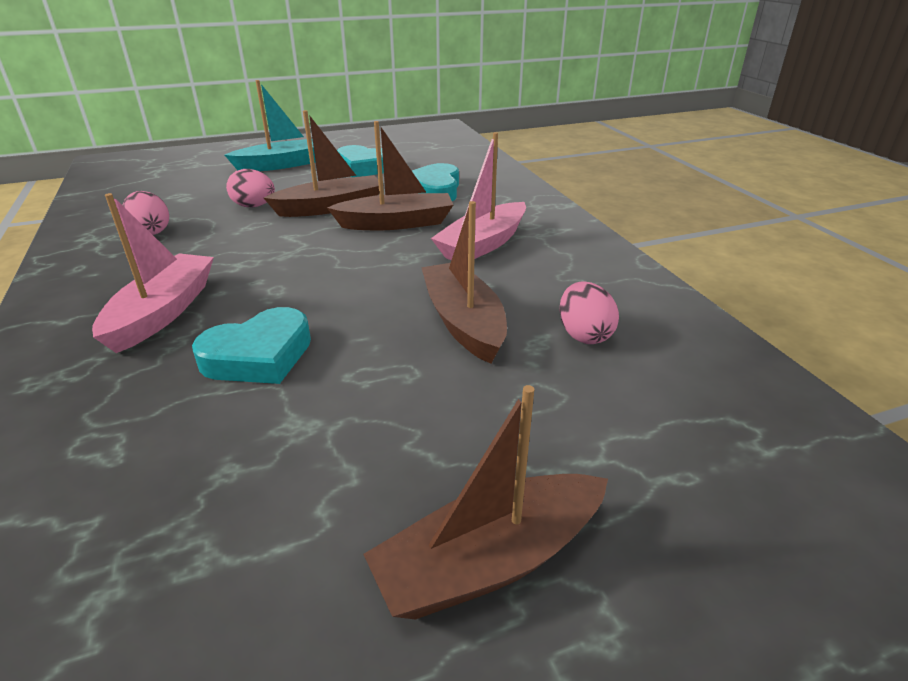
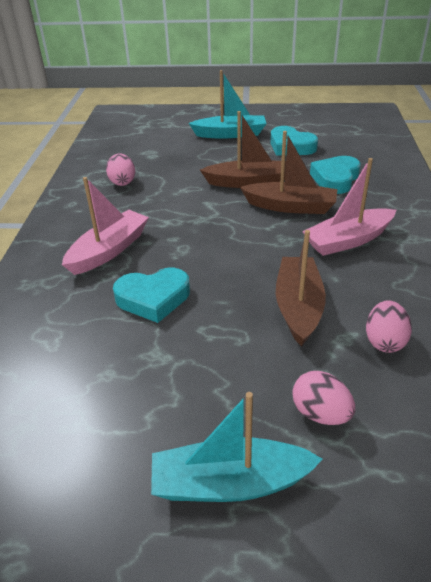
camera: 25 degrees right, 5 degrees up
pink egg [226,169,275,207] -> pink egg moved to [292,371,355,425]
brown boat [363,385,608,620] -> turquoise boat [151,392,322,502]

